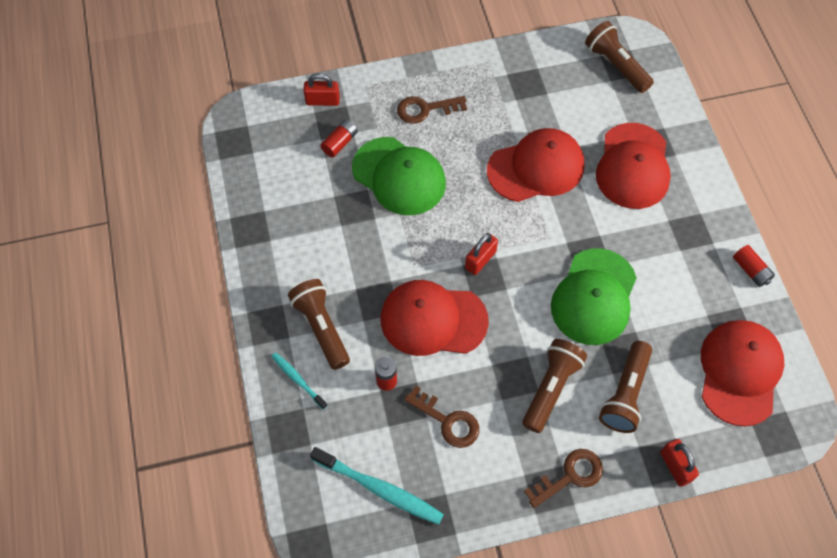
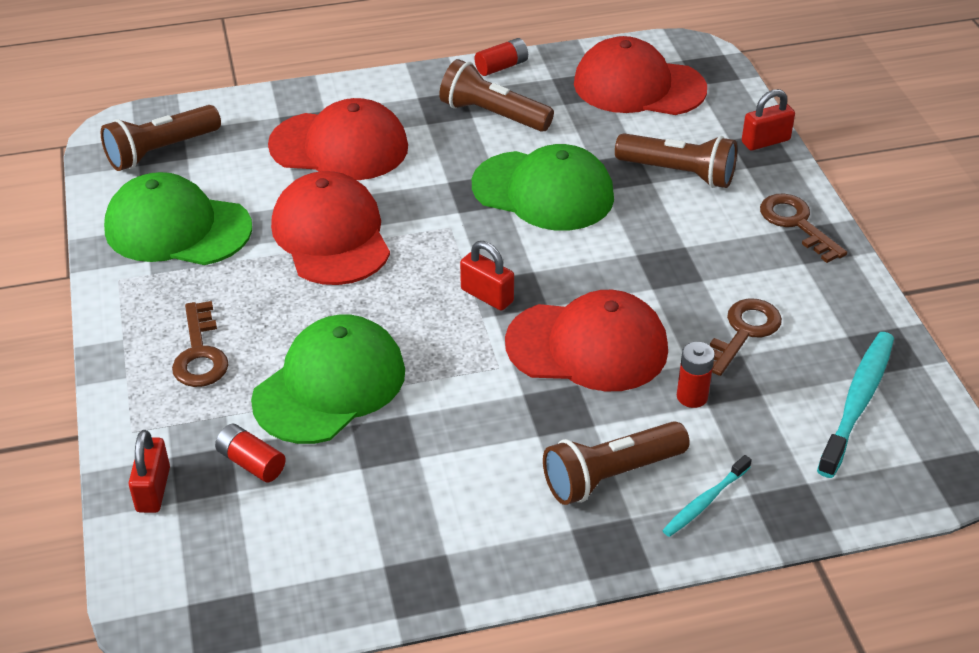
camera: 90 degrees left, 20 degrees down
red cap [381,280,489,356] -> red cap turned 90 degrees counterclockwise [505,290,668,392]
brown flashlight [522,339,587,433] -> brown flashlight moved to [439,59,554,132]
none -> green cap [104,172,252,265]

